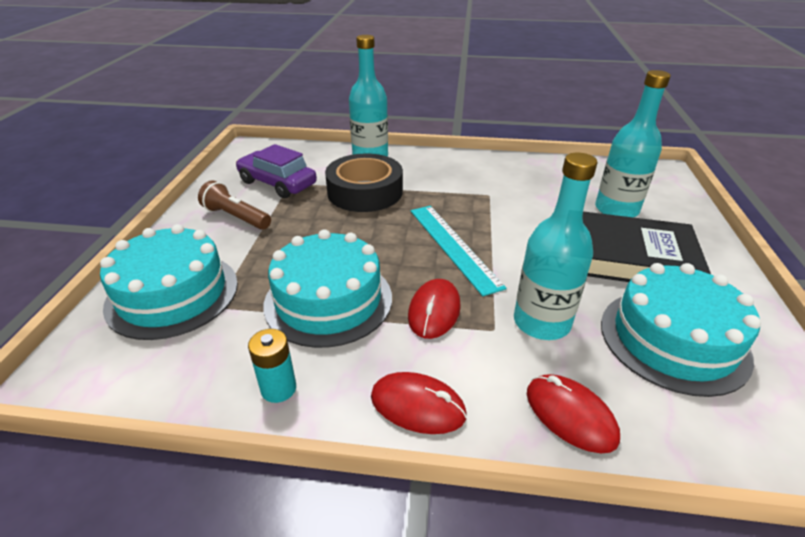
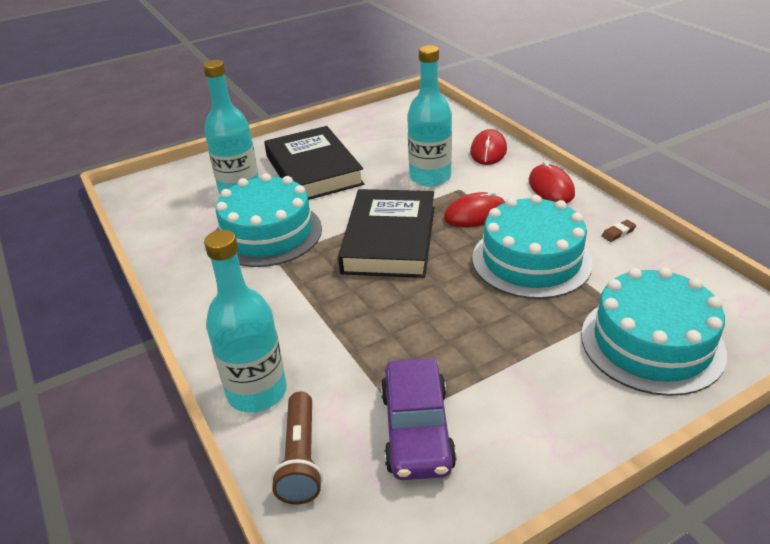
camera: 125 degrees left, 0 degrees up
brown flashlight [198,180,271,230] -> brown flashlight moved to [271,391,323,505]
turquoise battery [248,329,296,403] -> brown eraser [601,220,636,242]
black tape [325,154,403,212] -> none
turquoise ruler [411,206,506,296] -> black book [338,189,434,278]
turquoise cake [601,263,761,397] -> turquoise cake moved to [216,173,322,267]

